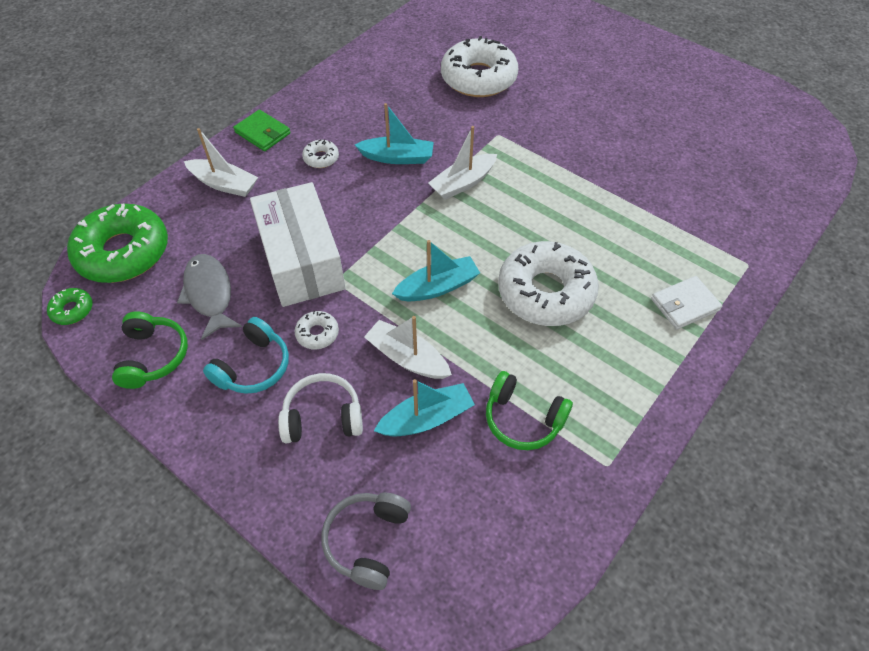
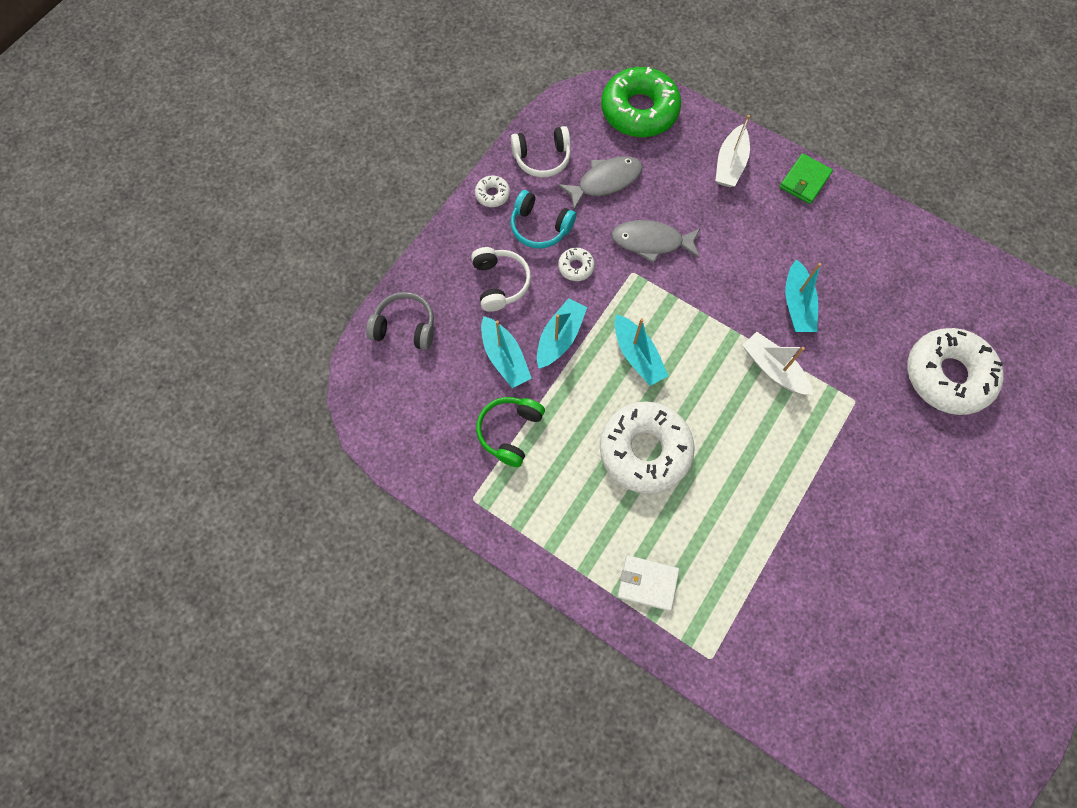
camera: 85 degrees right, 15 degrees up
green donut [47,288,93,325] -> none
green headphones [112,312,188,389] -> white headphones [511,126,571,178]
white box [250,182,346,307] -> grey fish [611,220,700,263]
white donut [302,139,339,168] -> white donut moved to [475,176,510,207]
white boat [364,316,452,379] -> turquoise boat [537,298,587,369]
white wallet [651,276,722,330] -> white wallet turned 45 degrees counterclockwise [618,555,679,611]

